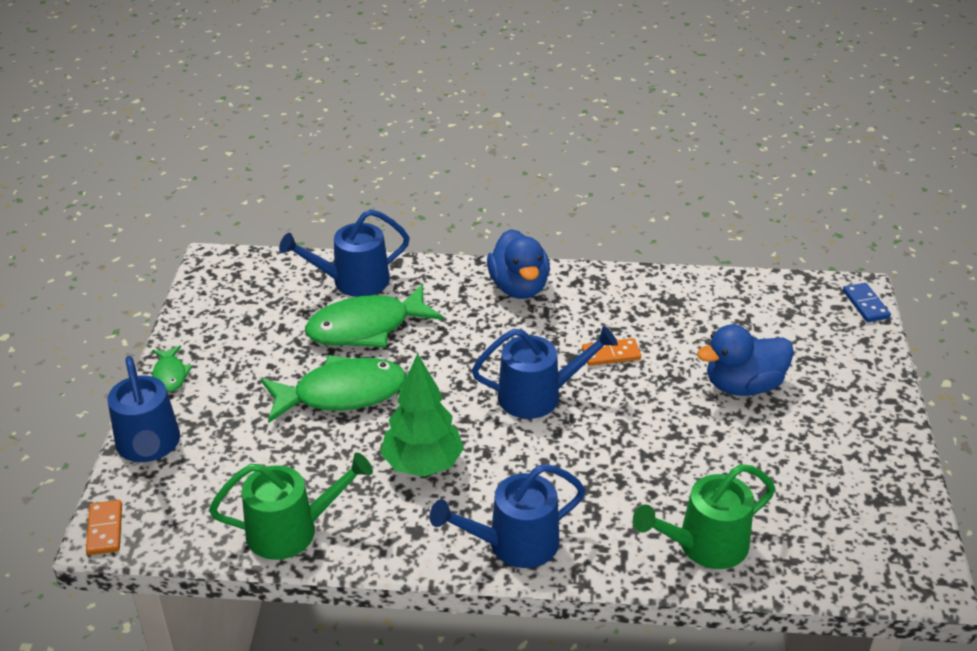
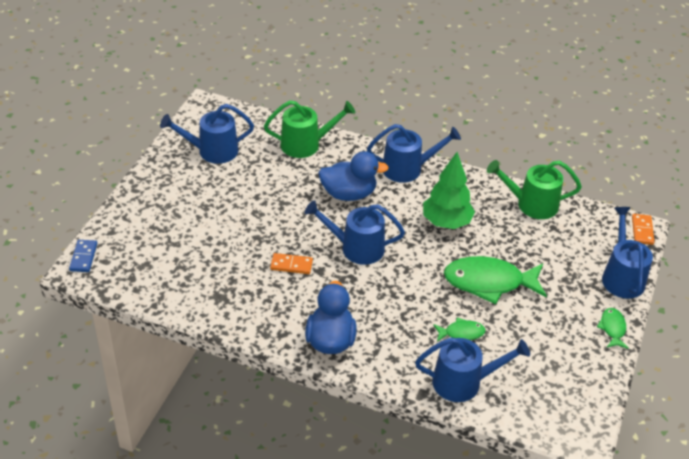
camera: 165 degrees left, 5 degrees up
green fish [305,284,443,347] -> green fish [433,317,486,342], size x0.48
blue duck [697,324,794,396] -> blue duck moved to [318,151,389,201]
none -> blue watering can [160,104,254,164]

